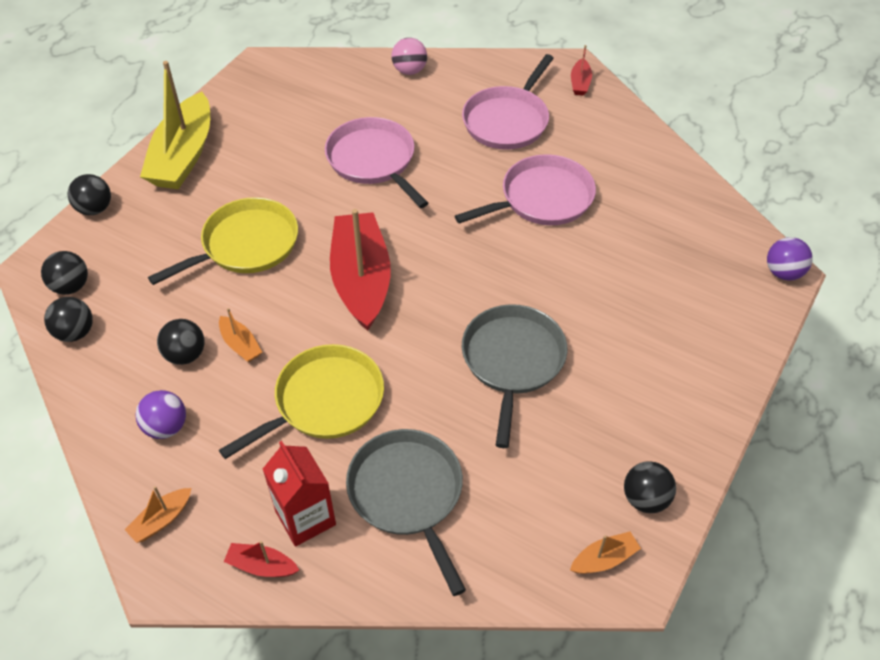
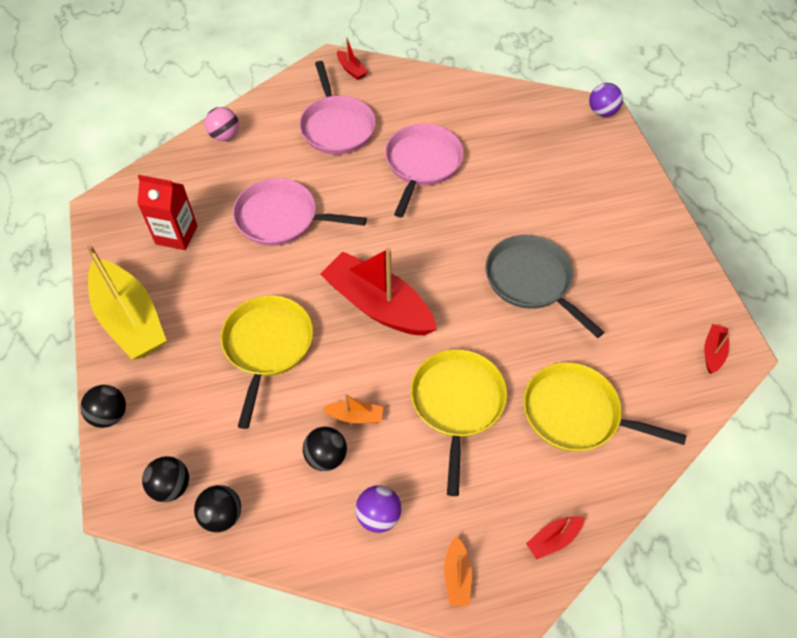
camera: 45 degrees left, 5 degrees up
red carton [263,441,336,547] -> red carton moved to [137,175,198,250]
grey pan [346,429,466,596] -> yellow pan [523,362,686,452]
orange boat [570,532,641,574] -> red boat [704,324,730,374]
black ball [624,461,676,513] -> none

